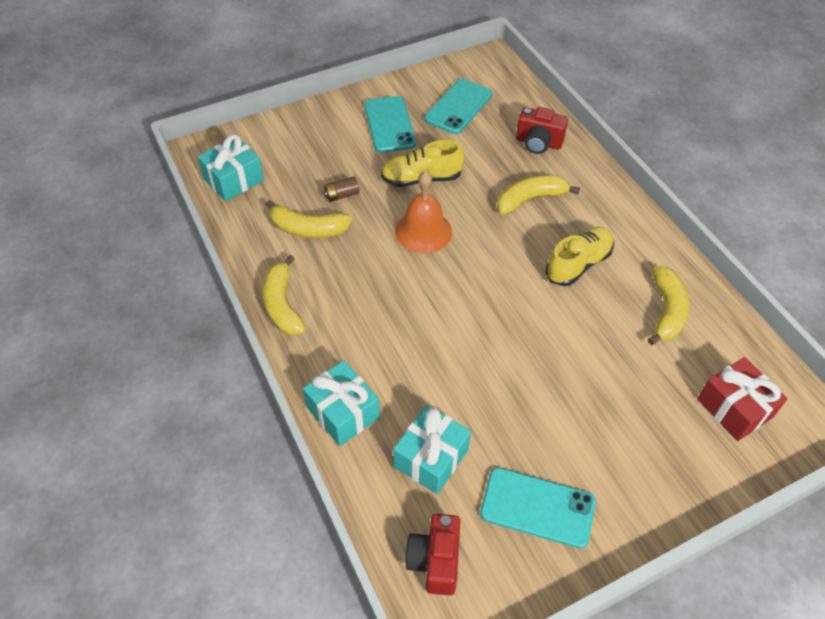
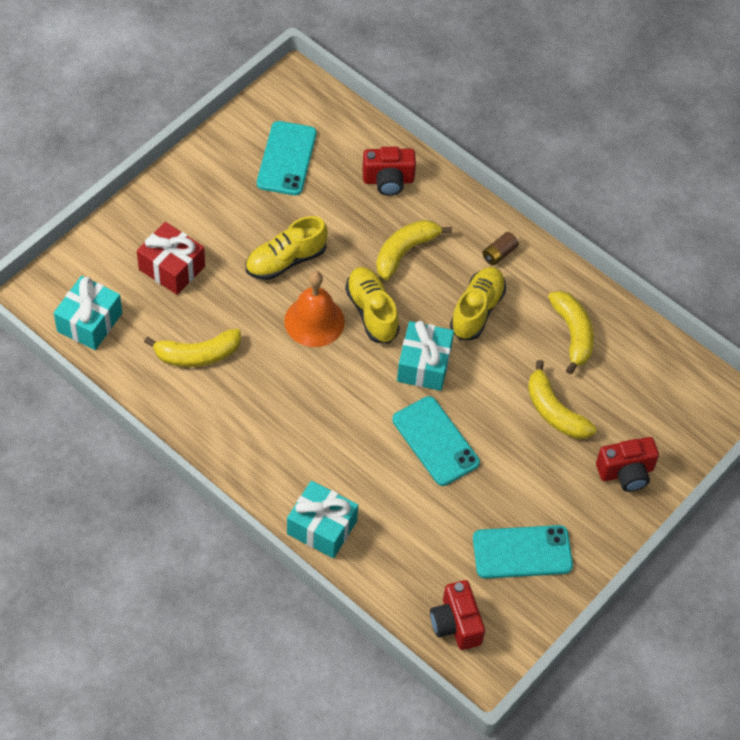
camera: 25 degrees left, 5 degrees up
yellow banana [262,255,306,335] -> yellow banana moved to [528,360,597,439]
brown battery [324,176,360,202] -> brown battery moved to [483,232,519,266]
turquoise phone [364,96,416,153] -> turquoise phone moved to [392,396,480,486]
turquoise gift [393,405,471,494] -> turquoise gift moved to [397,321,454,391]
red gift [697,357,788,441] -> red gift moved to [137,222,205,295]
none -> yellow shoe [345,267,400,344]
none -> red camera [596,437,659,492]

